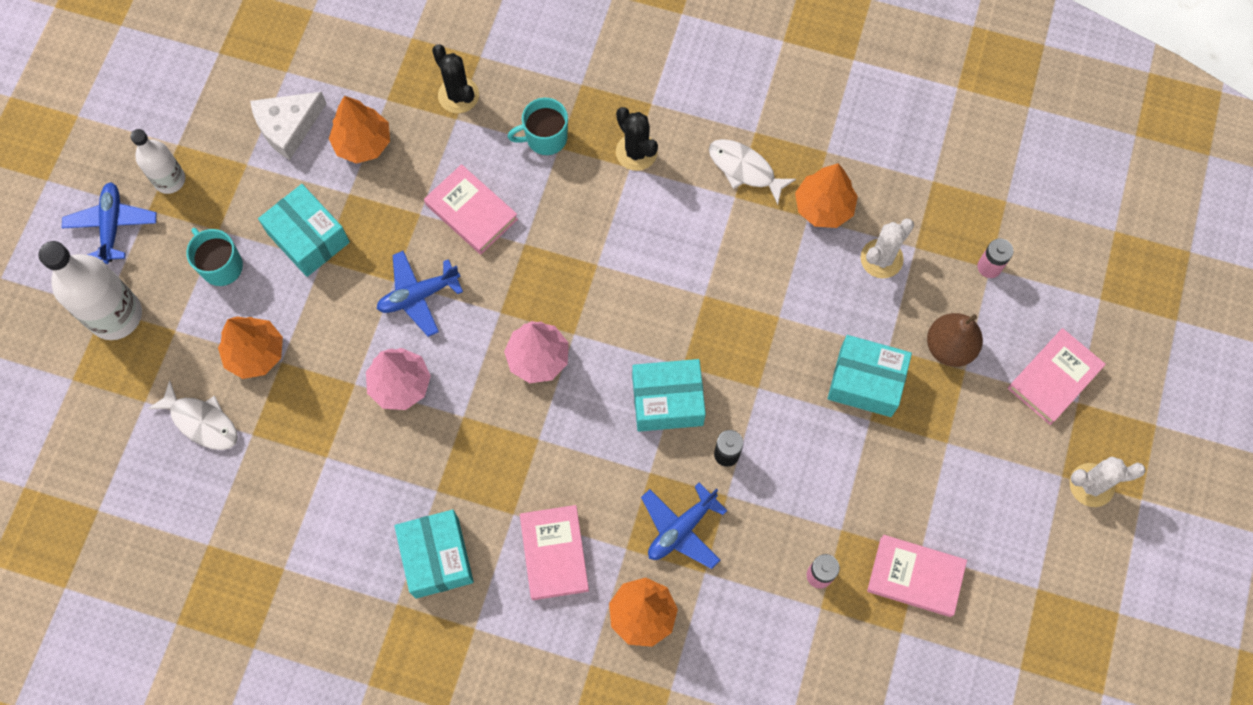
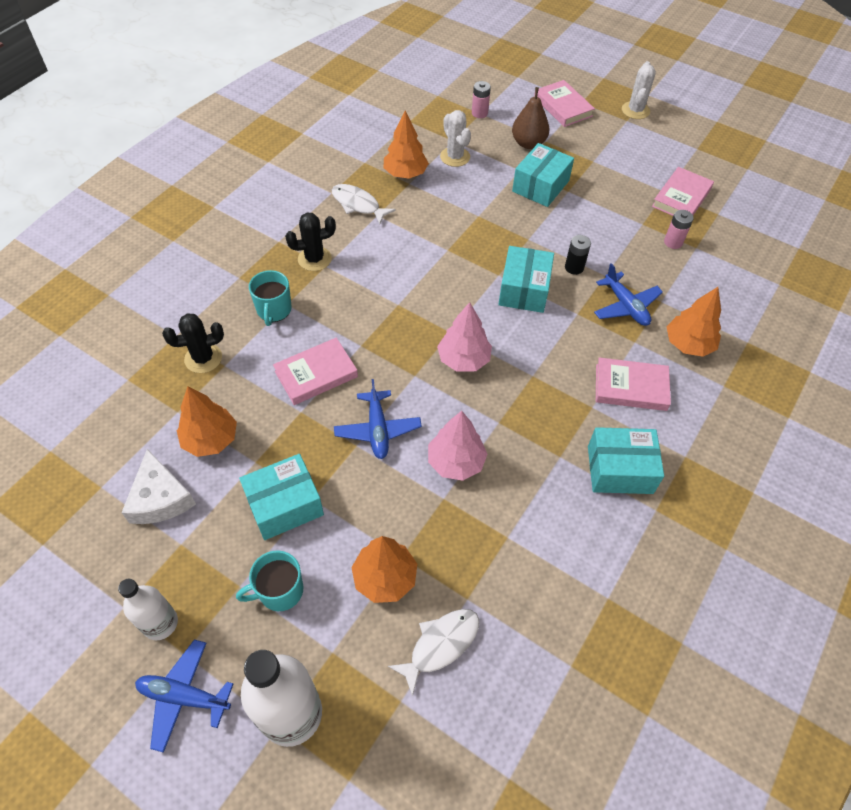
camera: 75 degrees left, 15 degrees down
white fish [709,139,796,205] -> white fish turned 75 degrees clockwise [332,184,396,224]

